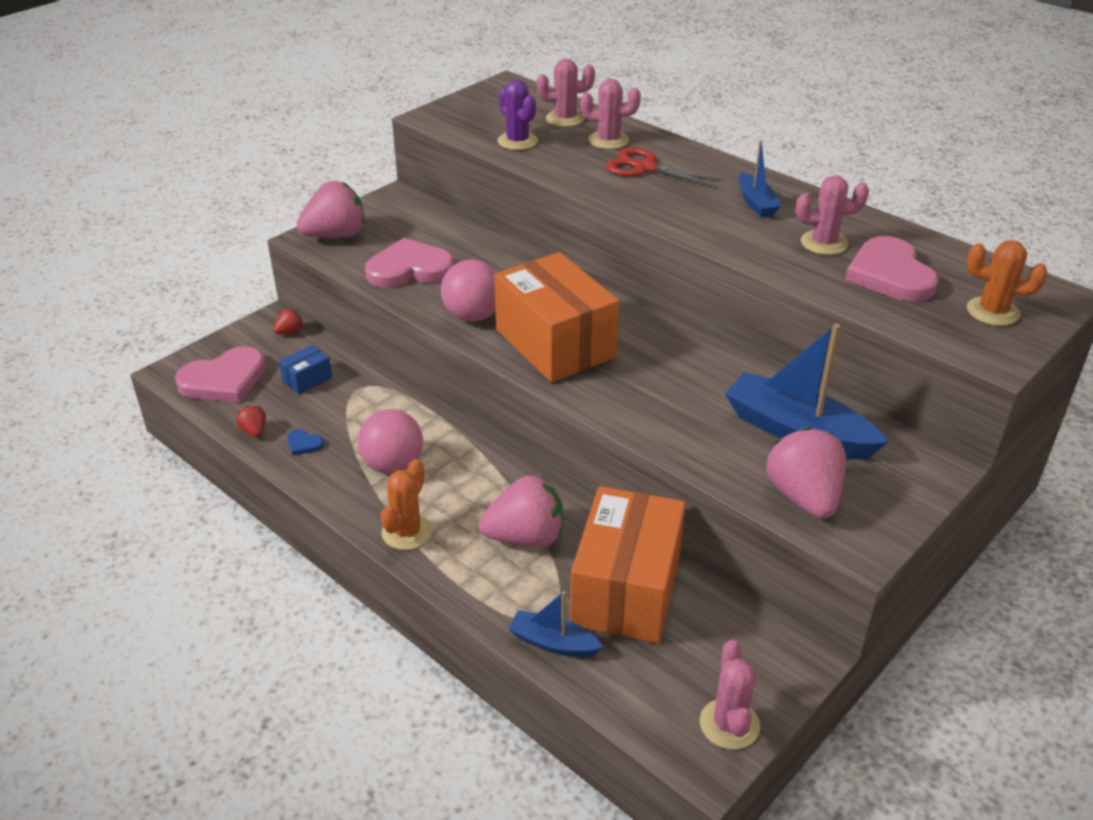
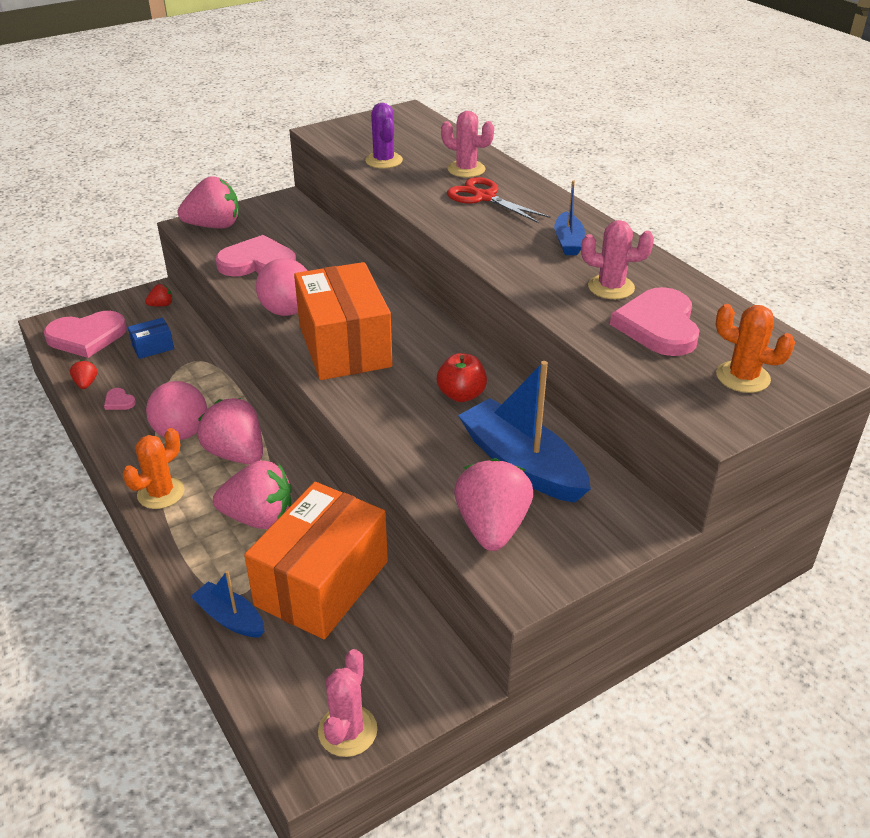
camera: 15 degrees right, 0 degrees up
blue heart [287,429,324,455] -> pink heart [104,388,136,410]
pink cactus [537,59,595,127] -> none
none -> pink strawberry [197,398,263,465]
none -> red apple [437,353,487,402]

